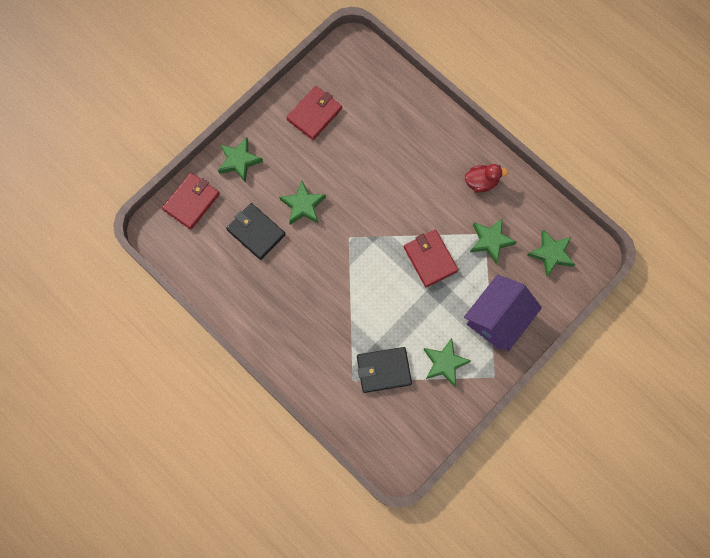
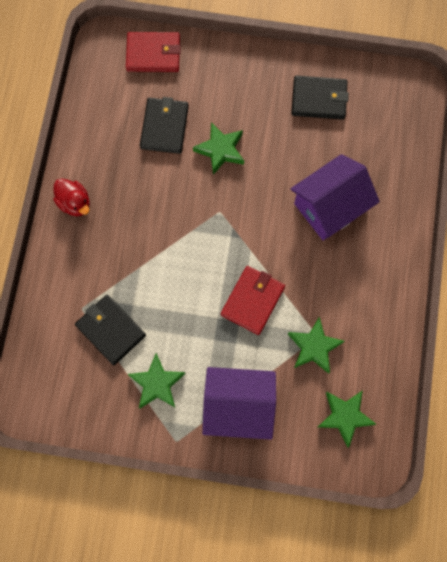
camera: 55 degrees right, 0 degrees up
green star [218,137,263,182] -> none
red wallet [286,86,342,140] -> black wallet [291,75,349,120]
red duck [465,164,508,192] -> red duck moved to [53,178,90,216]
none -> purple house [290,154,380,241]

